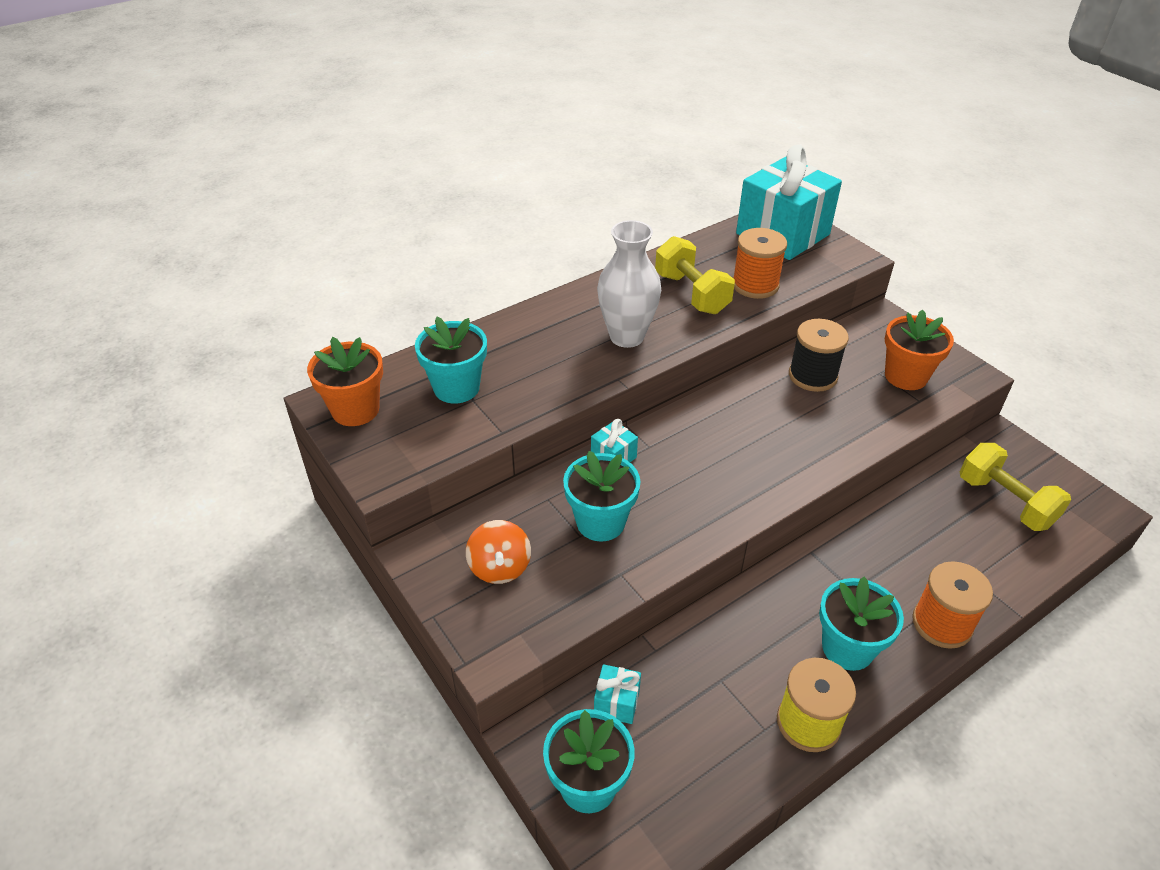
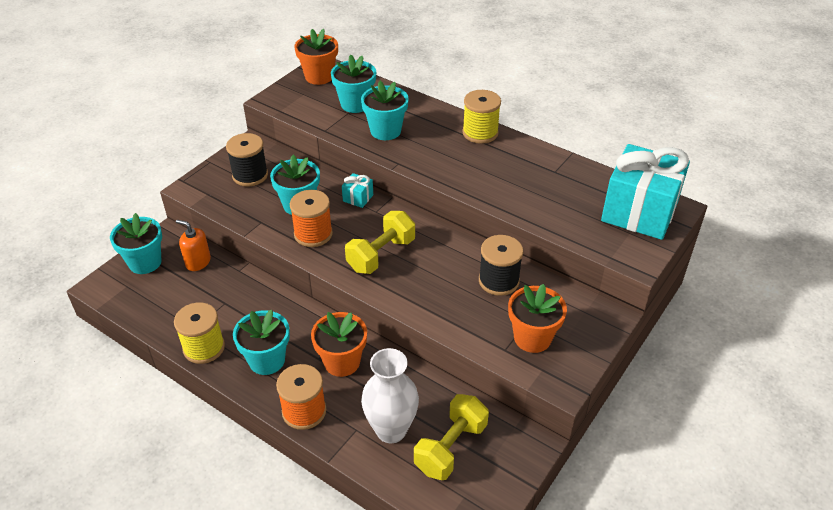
camera: 70 degrees right, 0 degrees up
orange spinning top [466,520,531,584] -> black spool [226,133,268,187]
turquoise gift [594,664,641,724] -> orange soap dispenser [176,220,211,271]
white vase [597,220,661,348] -> white vase moved to [361,348,419,443]
yellow dumbbell [655,236,735,314] -> yellow dumbbell moved to [345,211,415,274]
orange spool [733,228,787,299] -> orange spool moved to [290,190,333,247]
none -> orange flower pot [311,312,367,377]
none -> turquoise flower pot [361,81,409,140]
none -> yellow spool [462,90,501,144]

